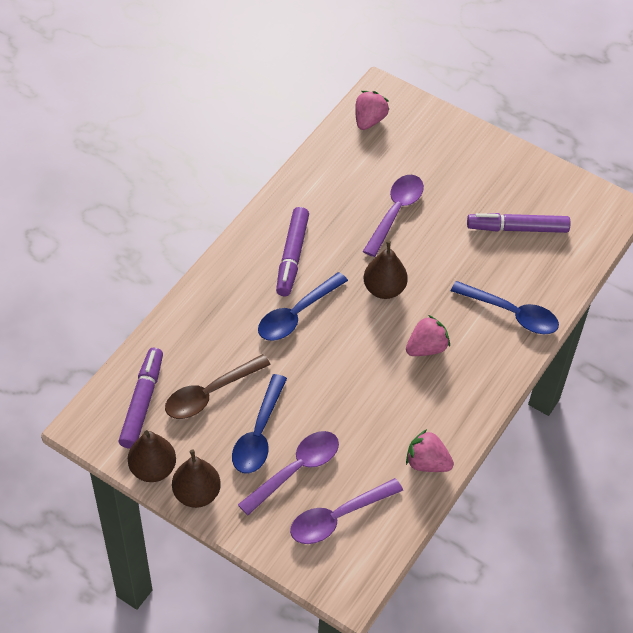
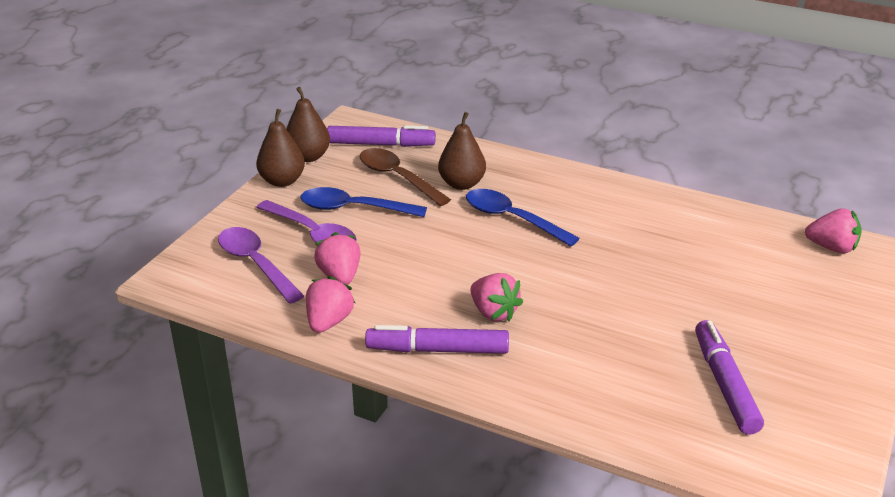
camera: 85 degrees right, 20 degrees down
purple marker [276,207,309,296] -> purple marker moved to [365,325,509,354]
purple spoon [363,175,424,257] -> none
brown pear [364,241,408,299] -> brown pear moved to [438,112,486,190]
blue spoon [451,281,559,334] -> none
none -> pink strawberry [314,232,361,285]

